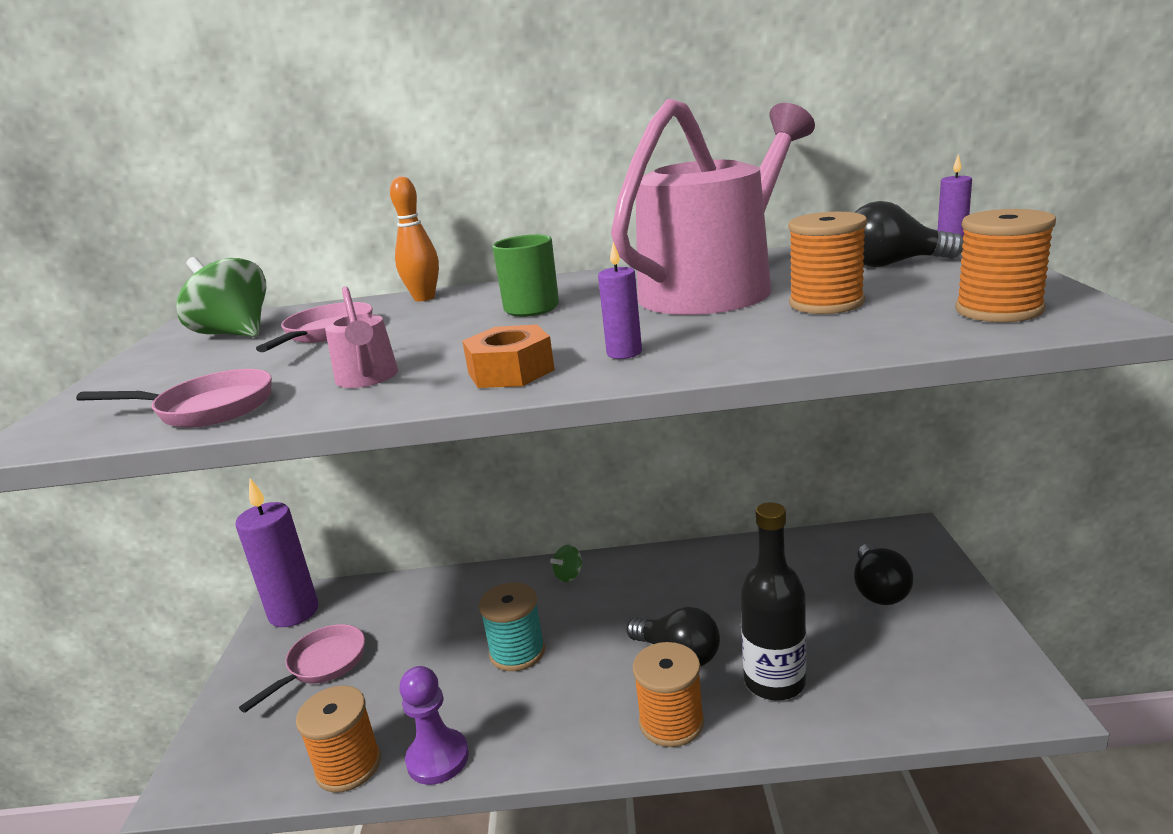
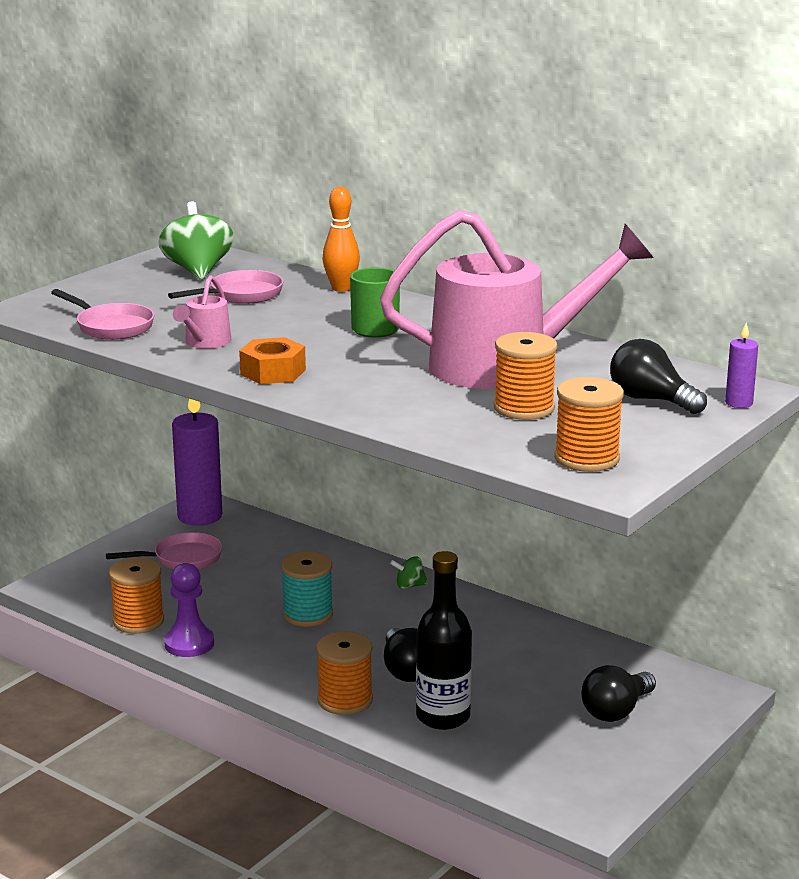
camera: 35 degrees right, 0 degrees up
purple candle [598,242,642,359] -> none

